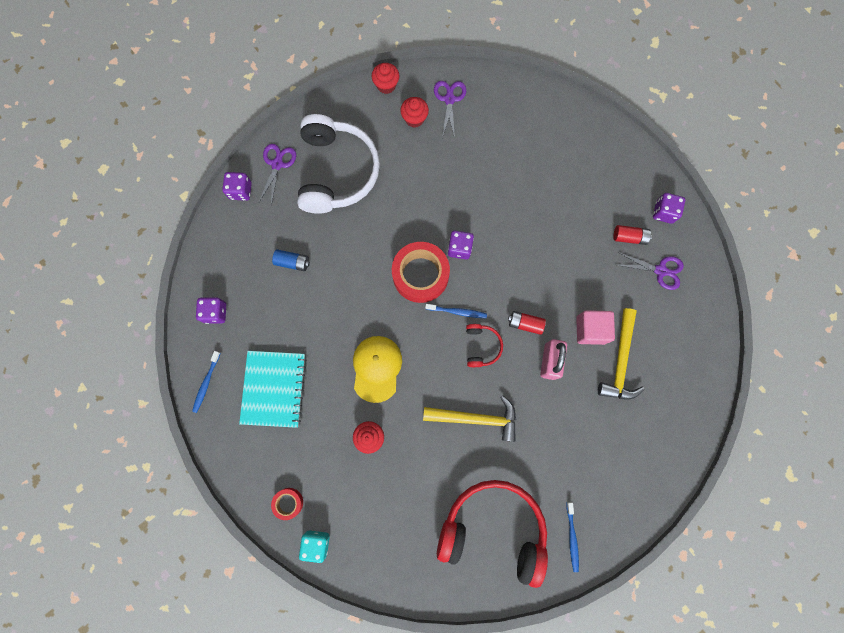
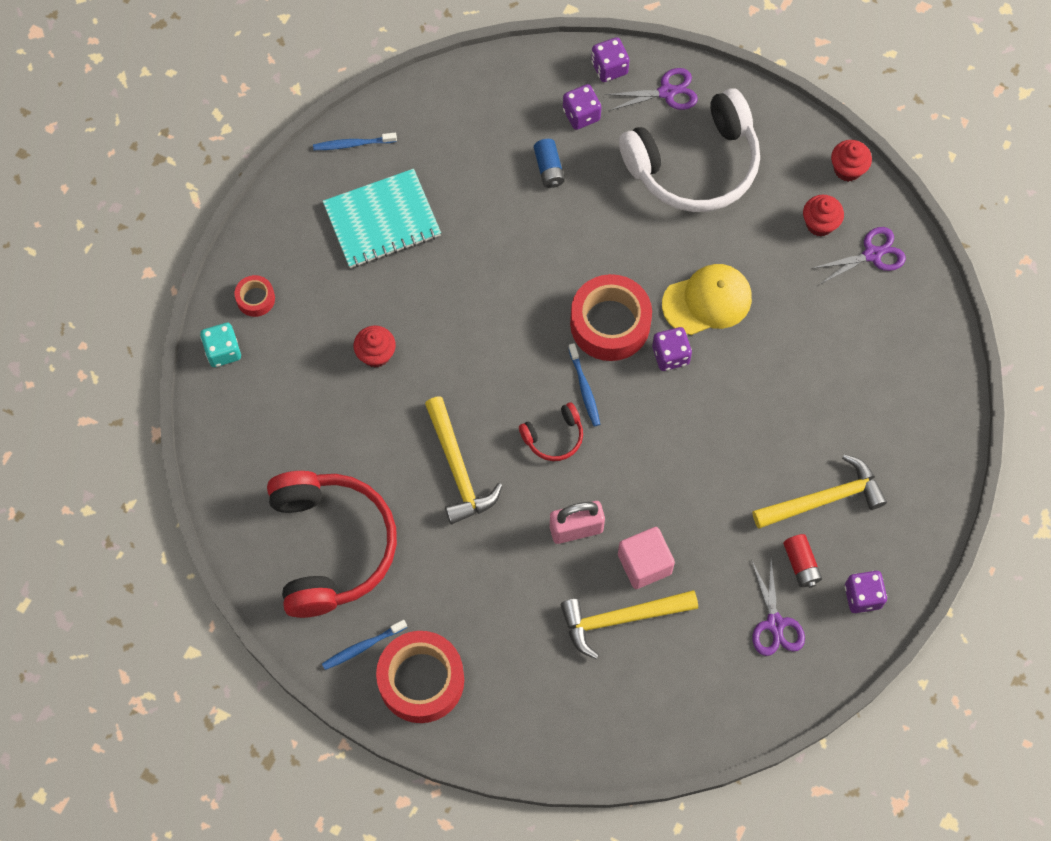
camera: 65 degrees right, 10 degrees down
purple dice [196,297,226,324] -> purple dice moved to [563,84,601,130]
yellow cap [353,336,402,403] -> yellow cap moved to [662,264,752,335]
red battery [508,311,546,335] -> none
none -> red tape [376,631,464,723]
none -> yellow hammer [753,454,887,528]

